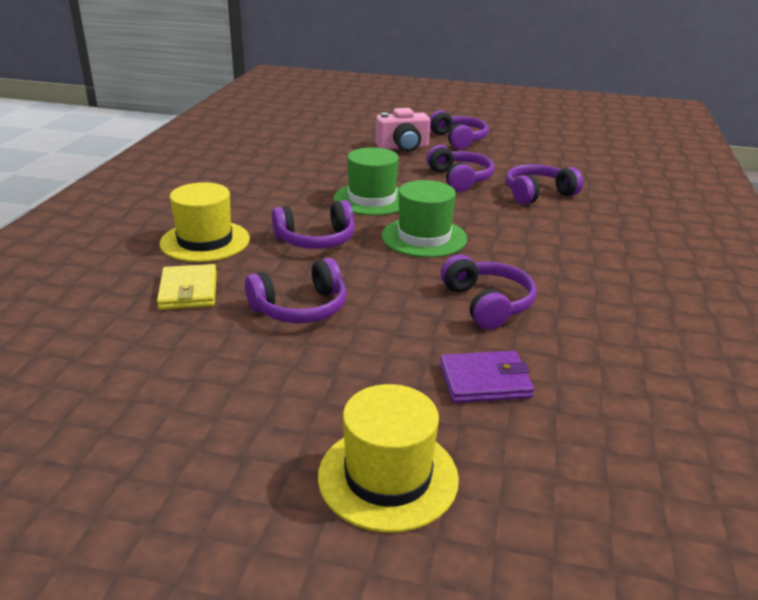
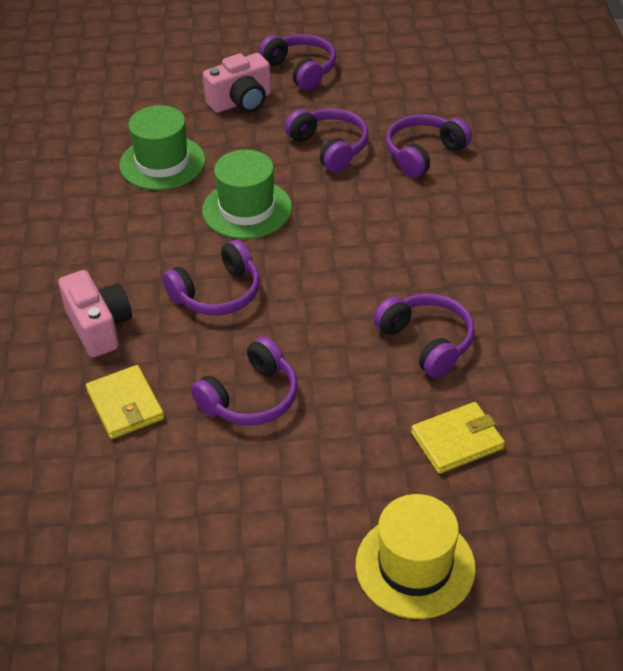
camera: 15 degrees left, 15 degrees up
yellow hat [160,182,250,262] -> pink camera [58,270,132,358]
green hat [382,180,467,258] -> green hat moved to [120,105,205,190]
purple wallet [440,351,534,403] -> yellow wallet [411,402,505,474]

